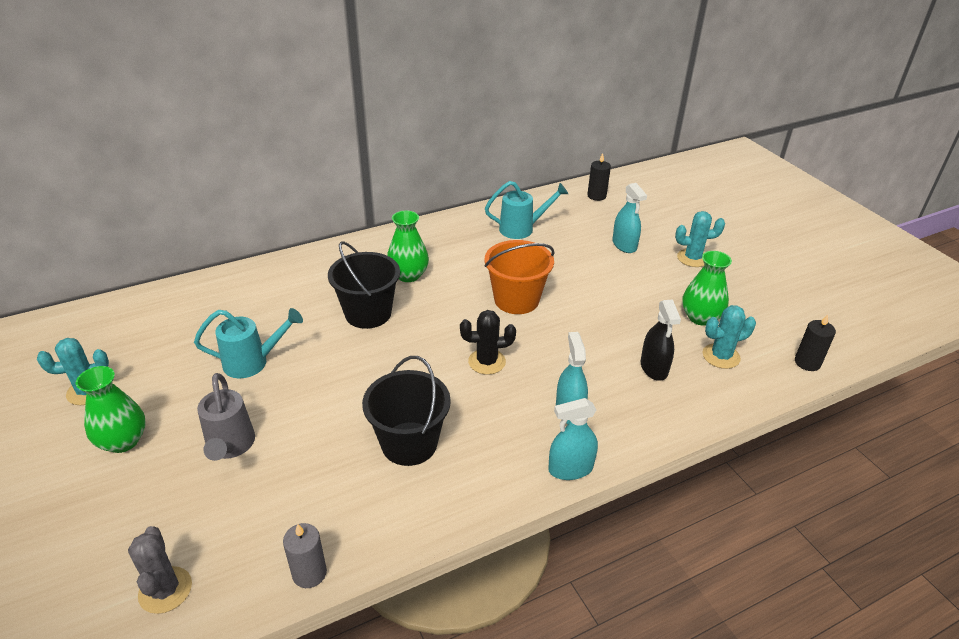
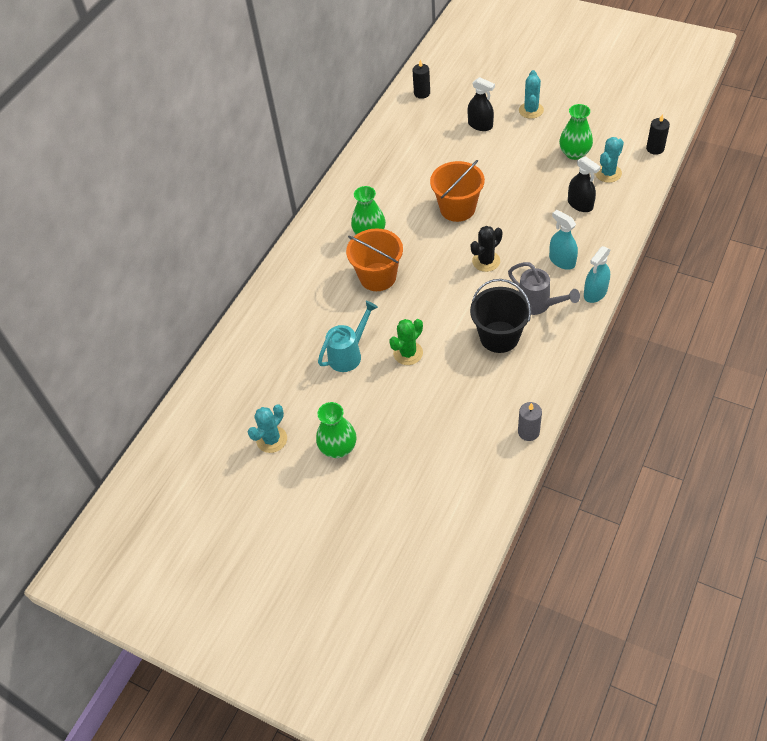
camera: 30 degrees left, 15 degrees up
grey cactus [128,526,192,614] -> none
grey watering can [197,373,255,461] -> grey watering can moved to [508,262,580,315]
black bucket [328,241,400,329] -> orange bucket [346,228,403,291]
turquoise watering can [485,181,568,239] -> none
turquoise spray bottle [612,183,647,253] -> black spray bottle [468,77,495,131]
turquoise cactus [675,211,725,267] -> turquoise cactus turned 45 degrees counterclockwise [519,70,544,119]
none -> green cactus [389,319,423,365]

